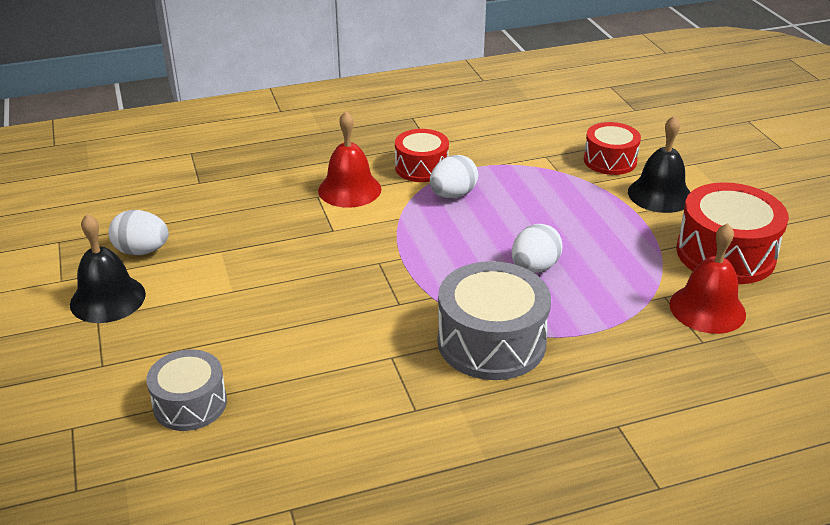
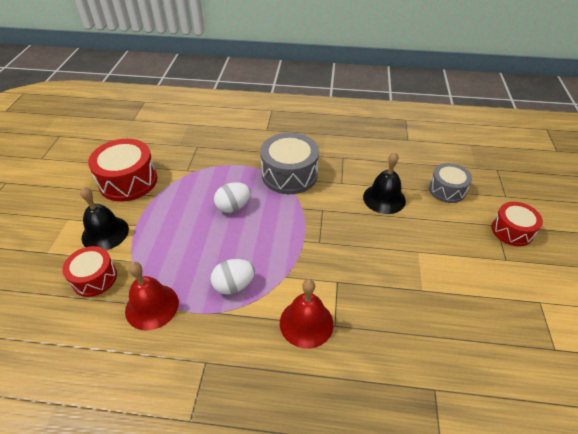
camera: 155 degrees left, 10 degrees up
black bell [70,214,146,323] -> black bell moved to [363,152,406,214]
white egg [108,210,169,255] -> none
red drum [395,129,449,182] -> red drum moved to [492,202,543,246]
red bell [669,223,746,334] -> red bell moved to [125,262,179,331]

